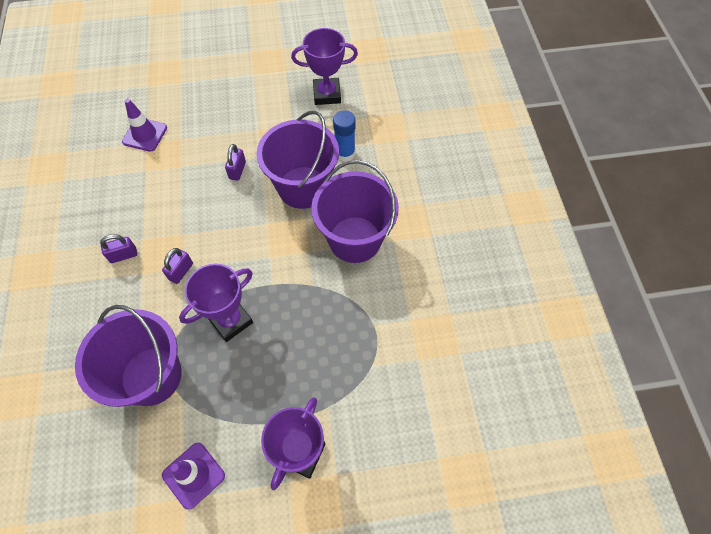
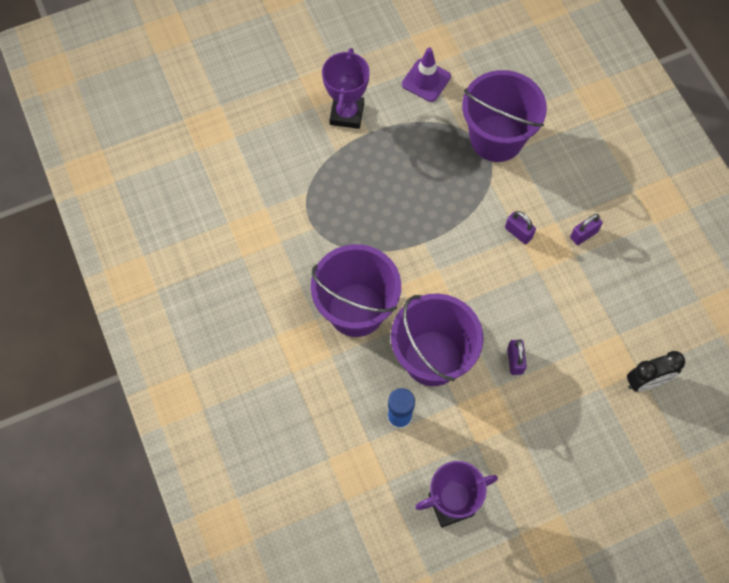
camera: 165 degrees right, 5 degrees up
purple traffic cone [122,99,167,152] -> black clock [627,351,685,392]
purple padlock [162,248,193,284] -> purple padlock turned 60 degrees counterclockwise [505,211,536,244]
purple trophy [179,264,253,342] -> none

